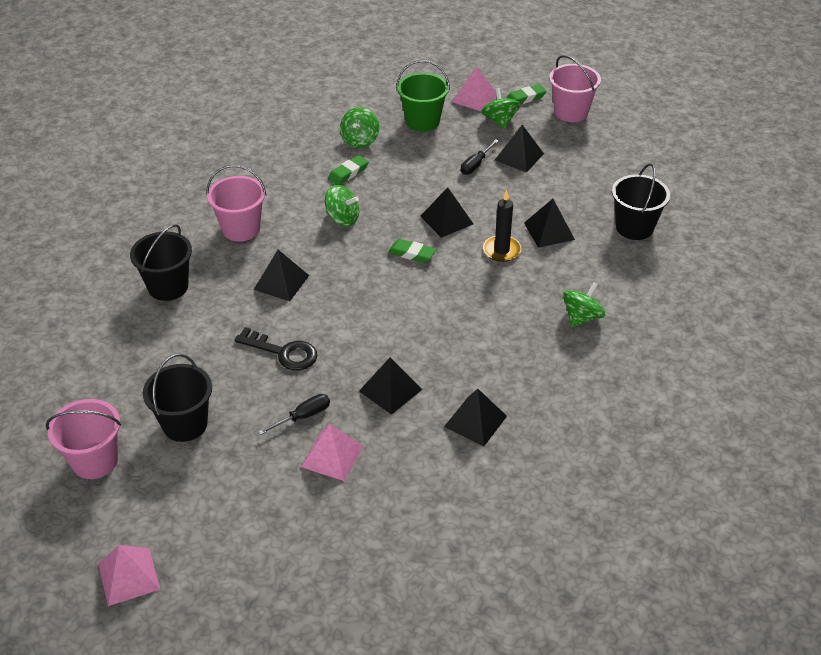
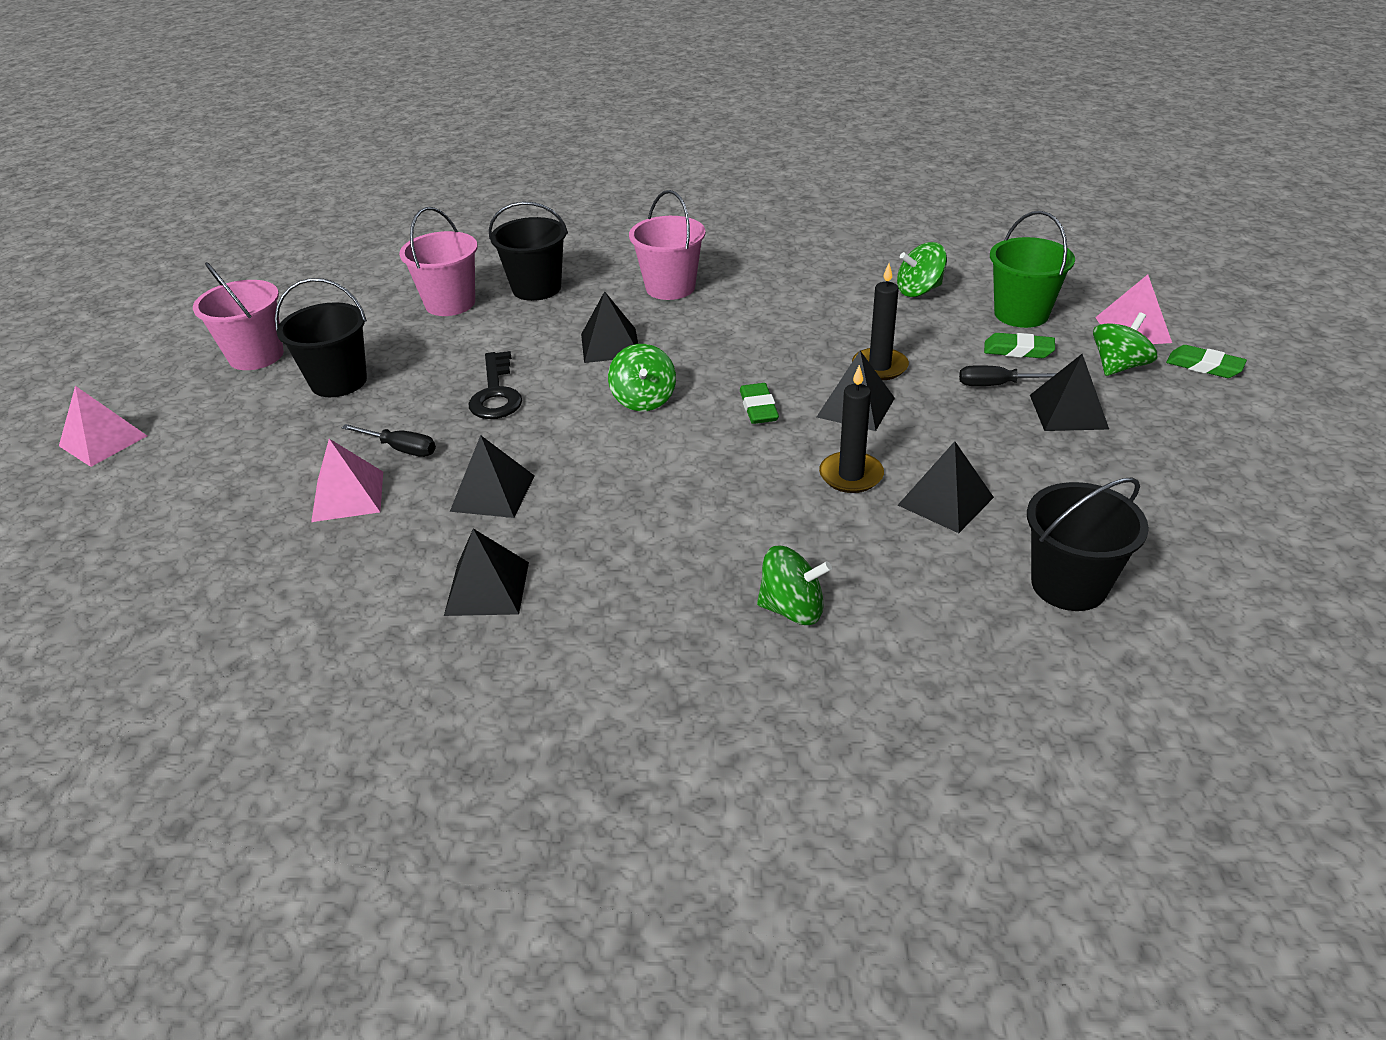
camera: 60 degrees right, 5 degrees down
green spinning top [325,185,359,227] -> green spinning top moved to [608,344,676,411]
green eraser [328,155,369,185] -> green eraser moved to [984,333,1055,358]
pink bucket [549,55,601,122] -> pink bucket moved to [399,207,478,316]
none -> black candle [852,264,909,380]

